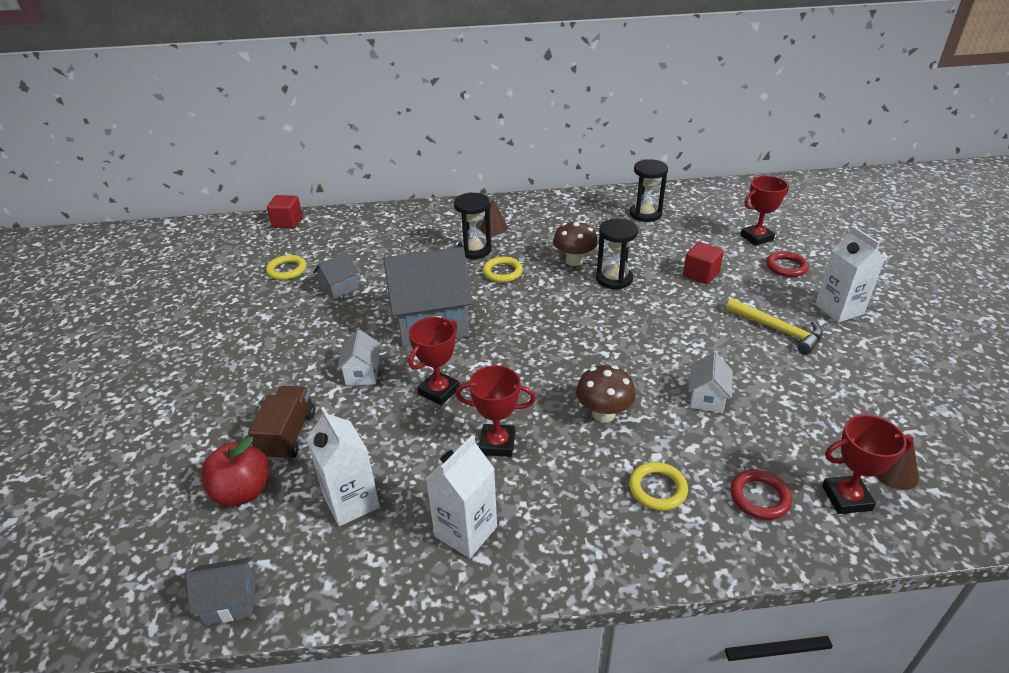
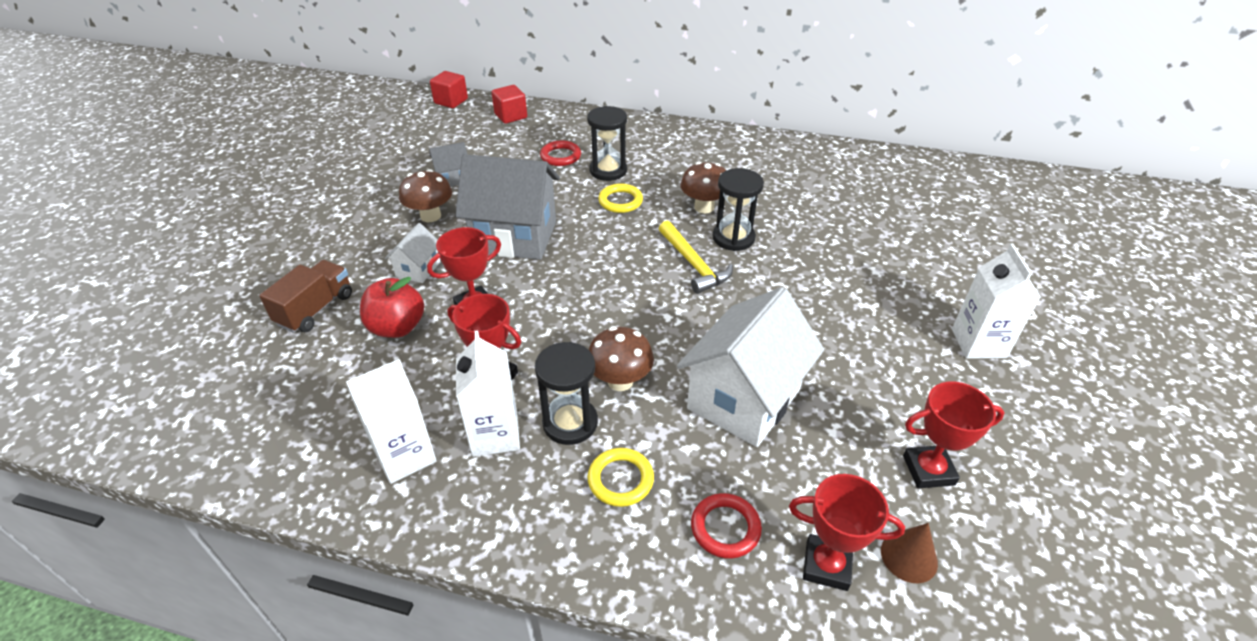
camera: 20 degrees right, 5 degrees up
grey house [186,557,256,625] -> none
red apple [200,437,269,506] -> red apple moved to [360,277,424,338]
yellow ring [266,255,306,280] -> none
white carton [306,407,380,526] -> white carton moved to [456,331,520,457]
brown cone [480,198,508,235] -> none
black hourglass [630,159,668,222] -> black hourglass moved to [535,342,598,445]
red cube [683,242,724,284] -> red cube moved to [491,85,527,124]
white house [689,352,733,413] -> white house [677,287,824,447], size x2.14
yellow hammer [726,298,823,355] -> yellow hammer moved to [659,221,733,294]
red trophy [741,176,789,246] -> red trophy moved to [903,382,1005,489]
red ring [766,251,809,277] -> red ring moved to [540,140,581,166]
none -> brown mushroom [399,169,452,222]

